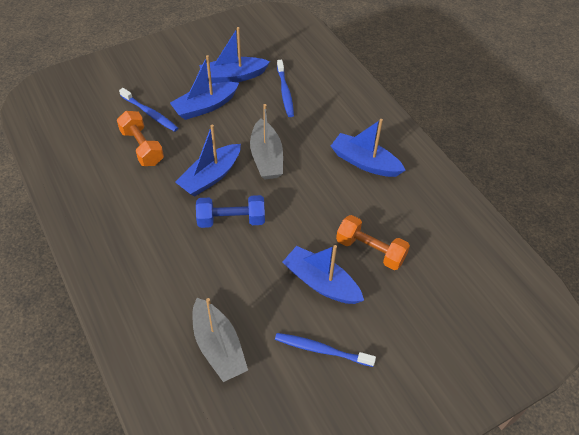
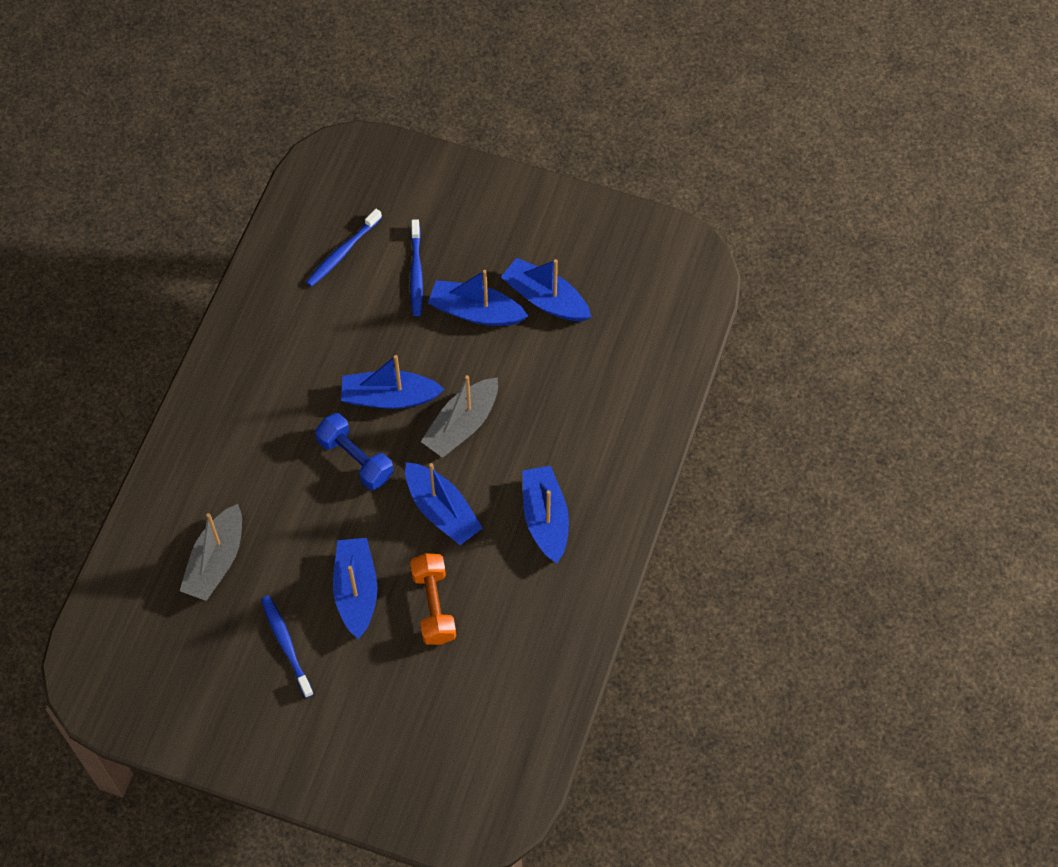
camera: 50 degrees right, 10 degrees up
orange dumbbell [117,111,164,166] -> none
blue toothbrush [277,60,294,117] -> blue toothbrush moved to [306,209,382,287]
none -> blue boat [405,462,483,545]

